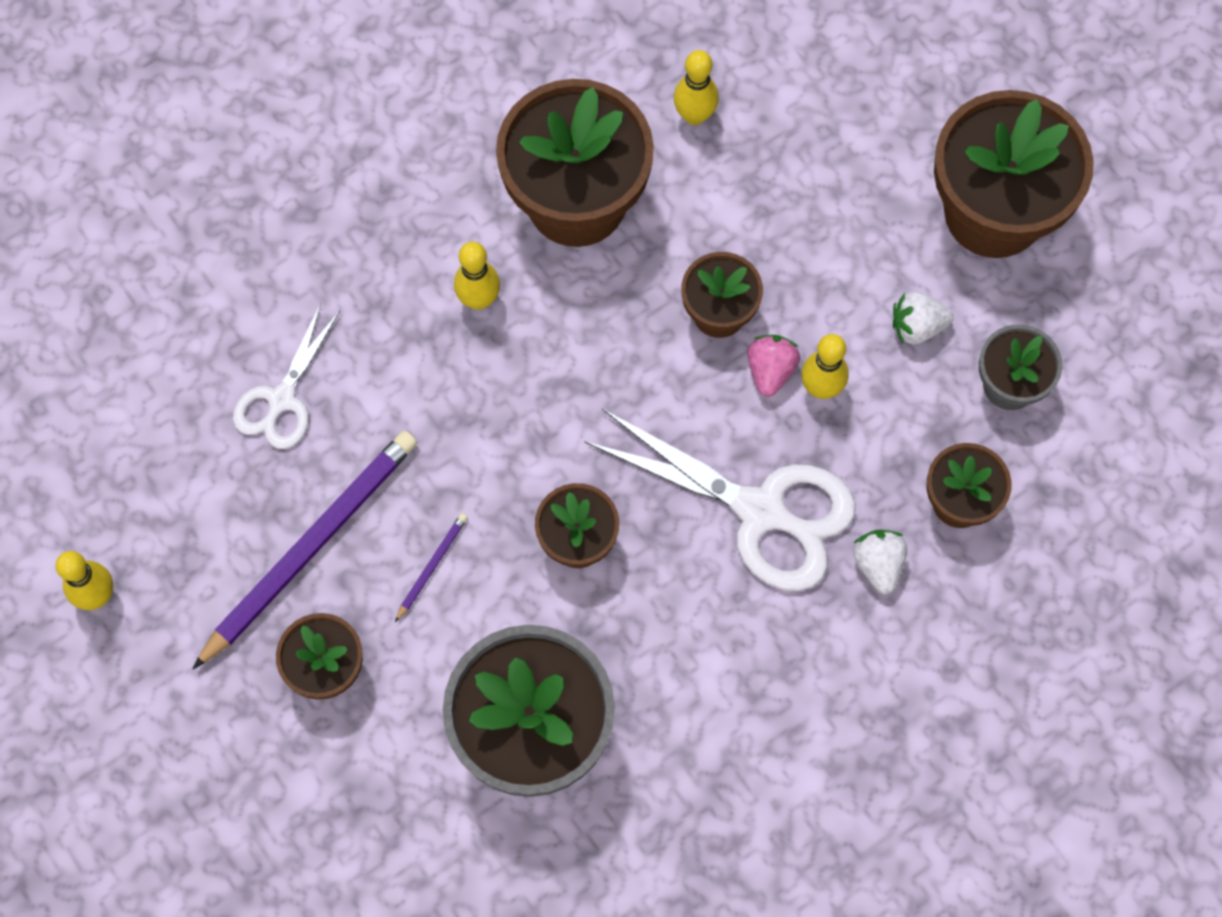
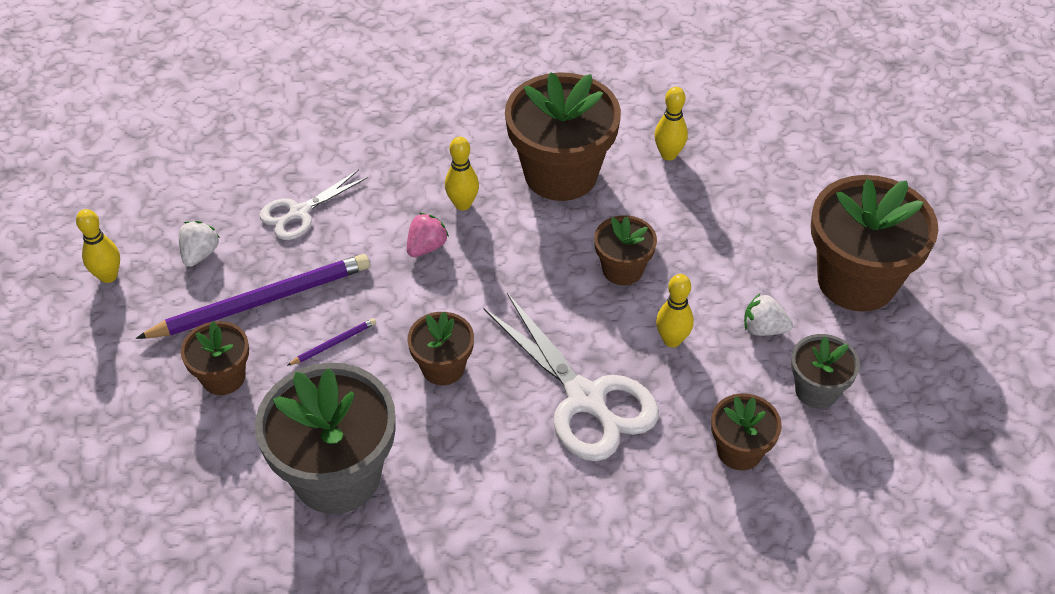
camera: 25 degrees right, 20 degrees down
pink strawberry [747,335,800,397] -> pink strawberry moved to [407,213,449,257]
white strawberry [853,529,908,594] -> white strawberry moved to [179,221,220,267]

